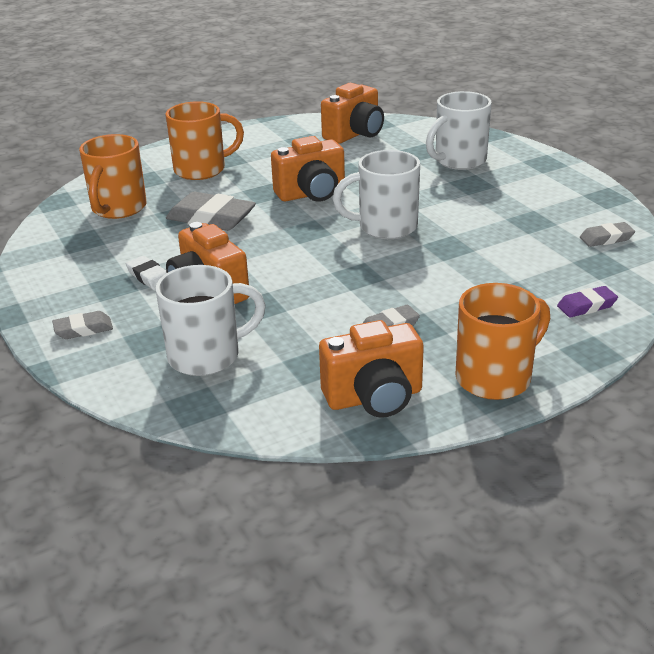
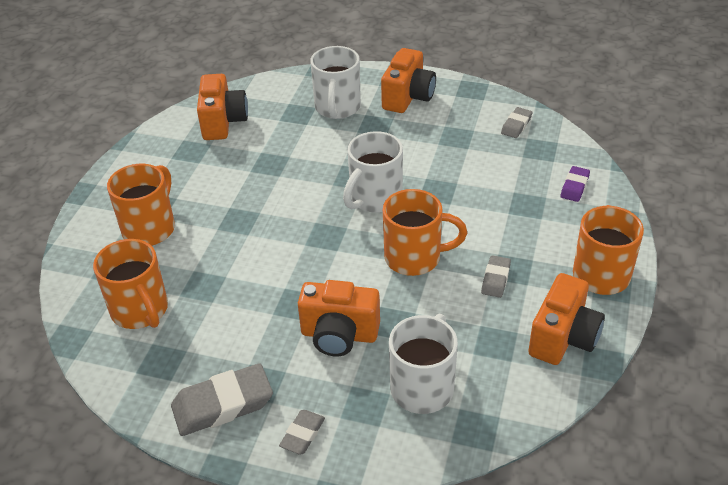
camera: 45 degrees left, 10 degrees up
white eraser [126,256,167,290] -> none
grey eraser [166,192,256,231] -> grey eraser moved to [171,363,273,436]
orange camera [271,136,345,202] -> orange camera moved to [381,48,436,113]
none -> orange mug [383,189,467,276]

